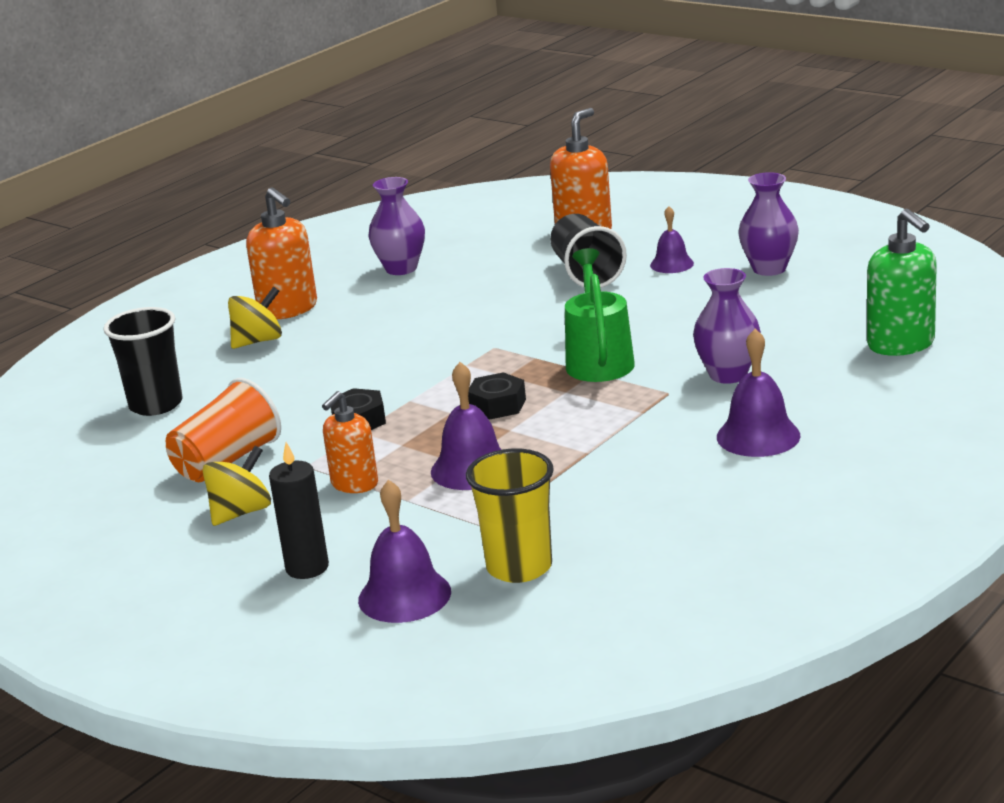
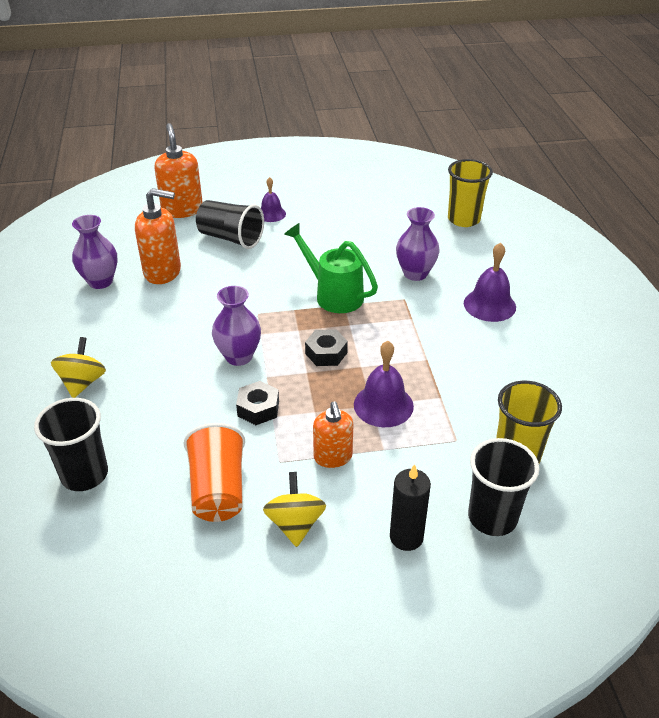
camera: 50 degrees left, 15 degrees up
orange soap dispenser [246,187,317,319] -> orange soap dispenser moved to [135,188,181,284]
purple bell [358,480,451,623] -> black cup [468,438,539,536]
purple vase [738,172,799,276] -> purple vase moved to [212,286,261,366]
green soap dispenser [867,209,937,356] -> yellow cup [448,159,493,227]

